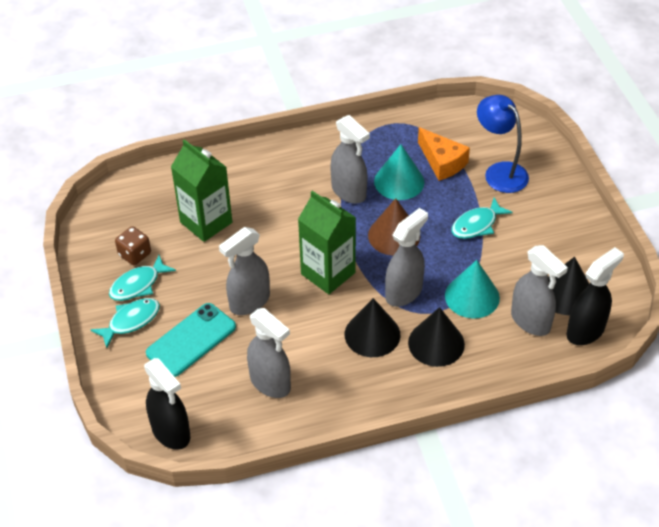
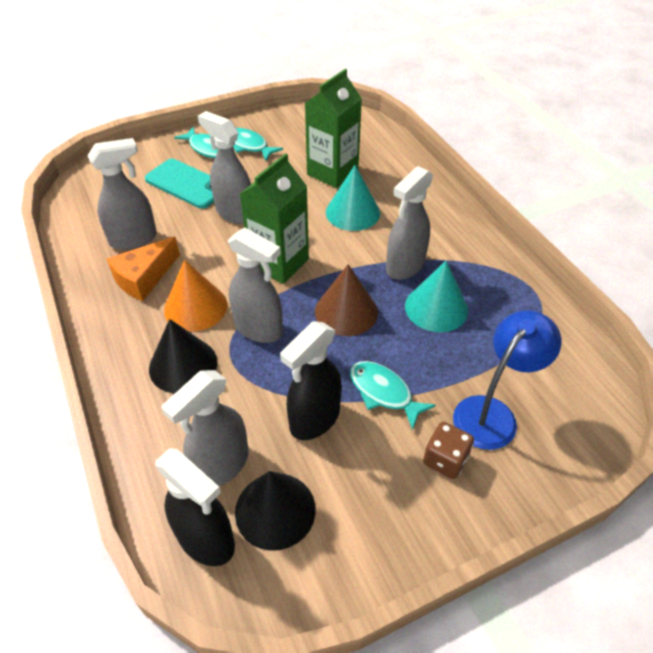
camera: 80 degrees right, 0 degrees up
brown dice [115,226,151,265] -> brown dice moved to [423,422,474,479]
black spray bottle [144,358,190,450] -> black spray bottle moved to [280,321,342,440]
grey spray bottle [247,308,291,398] -> grey spray bottle turned 150 degrees counterclockwise [87,138,157,250]
black cone [345,298,401,357] -> orange cone [164,260,227,332]
orange cheese [418,127,470,181] -> orange cheese moved to [107,237,180,301]
turquoise cone [445,260,500,318] -> turquoise cone moved to [326,165,380,231]

